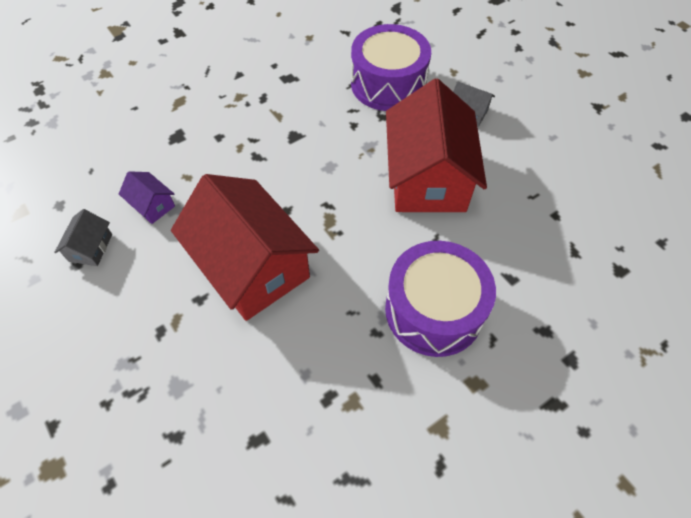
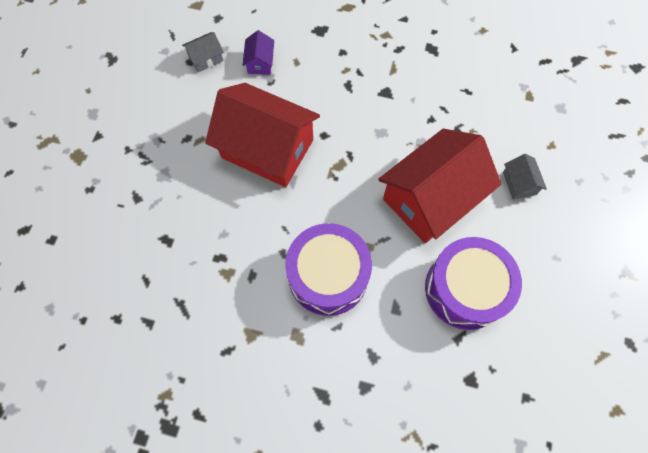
camera: 50 degrees right, 10 degrees up
red house [171,174,319,321] -> red house turned 75 degrees counterclockwise [205,83,320,187]
purple drum [351,24,431,111] -> purple drum moved to [425,237,522,330]

